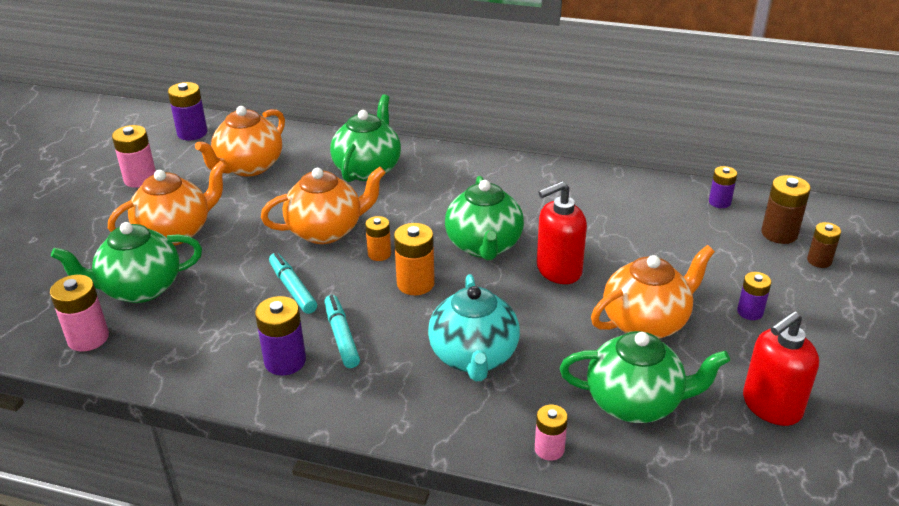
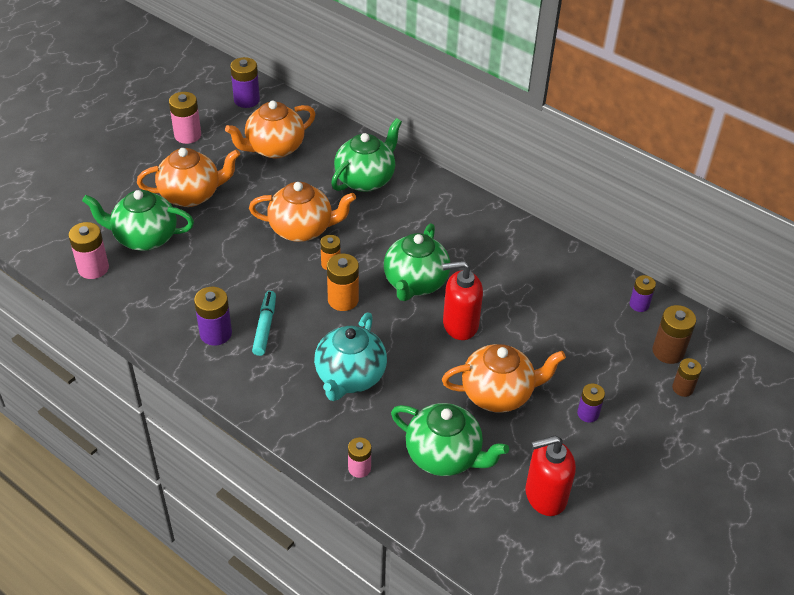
camera: 20 degrees right, 10 degrees up
turquoise marker [269,252,317,314] -> none

